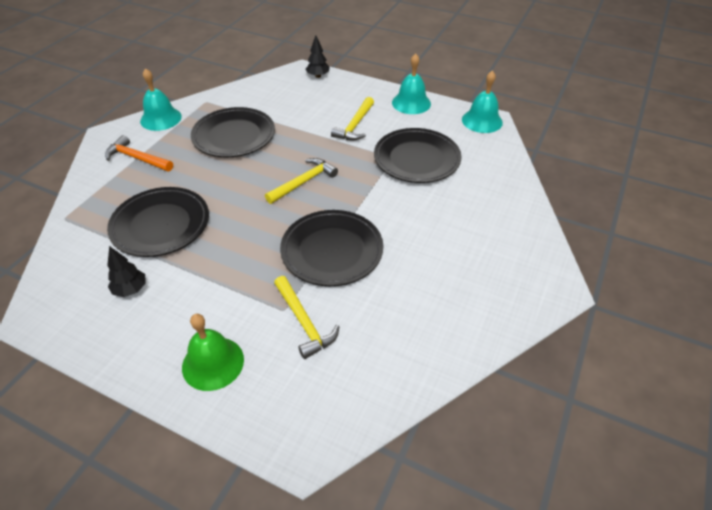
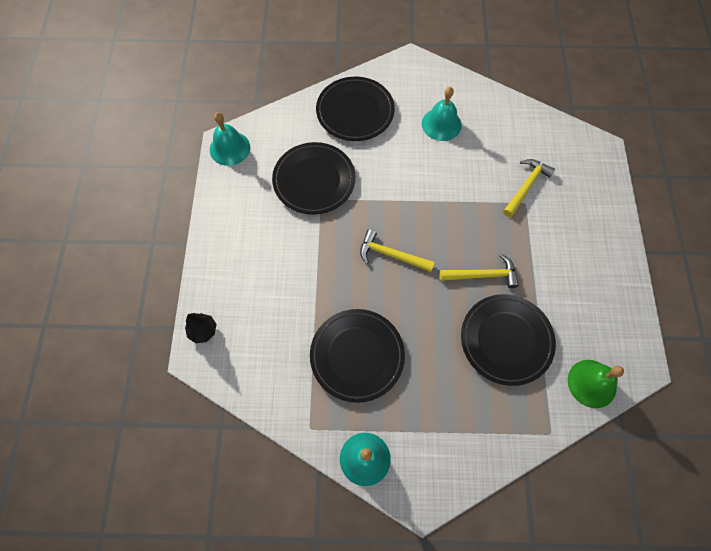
camera: 115 degrees left, 20 degrees up
orange hammer [105,135,173,171] -> none
black tree [107,246,146,297] -> none
green bell [182,314,244,391] -> green bell moved to [568,360,624,408]
black plate [280,210,383,286] -> black plate moved to [316,77,395,141]
yellow hammer [331,97,374,141] -> yellow hammer moved to [440,254,519,288]
turquoise bell [392,53,431,114] -> turquoise bell moved to [422,87,462,141]

